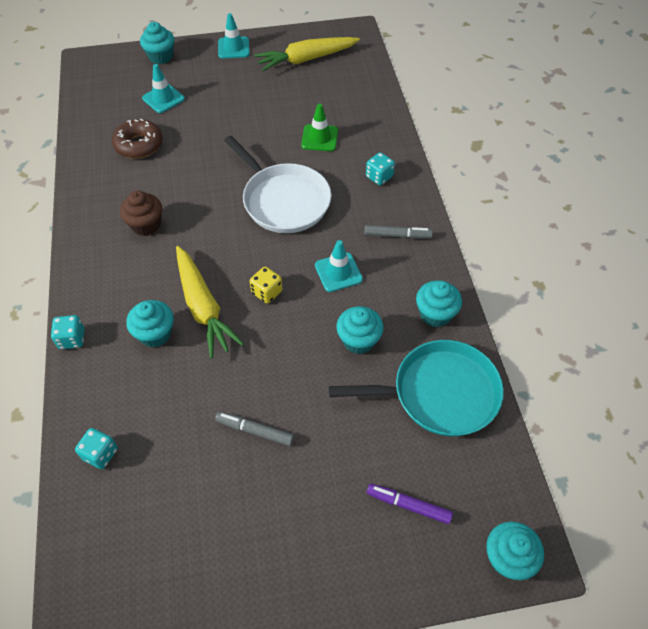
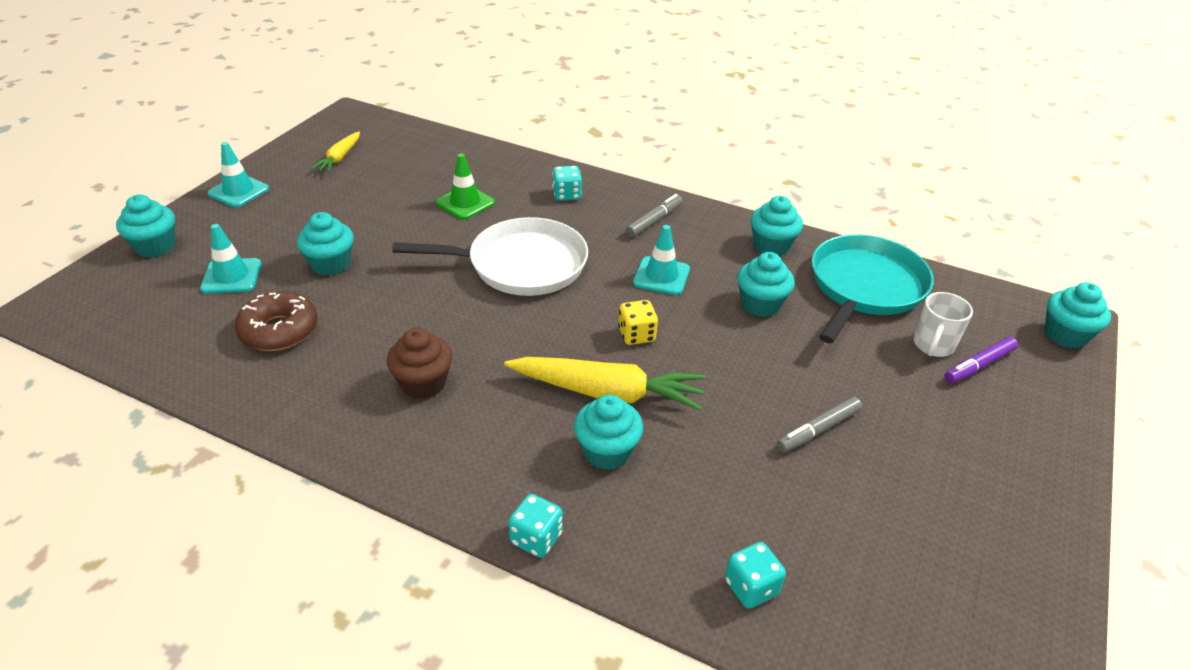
camera: 55 degrees left, 15 degrees down
yellow carrot [254,37,360,71] -> yellow carrot [311,131,360,172], size x0.56
none -> turquoise cupcake [297,212,354,276]
none -> white mug [914,292,973,357]

